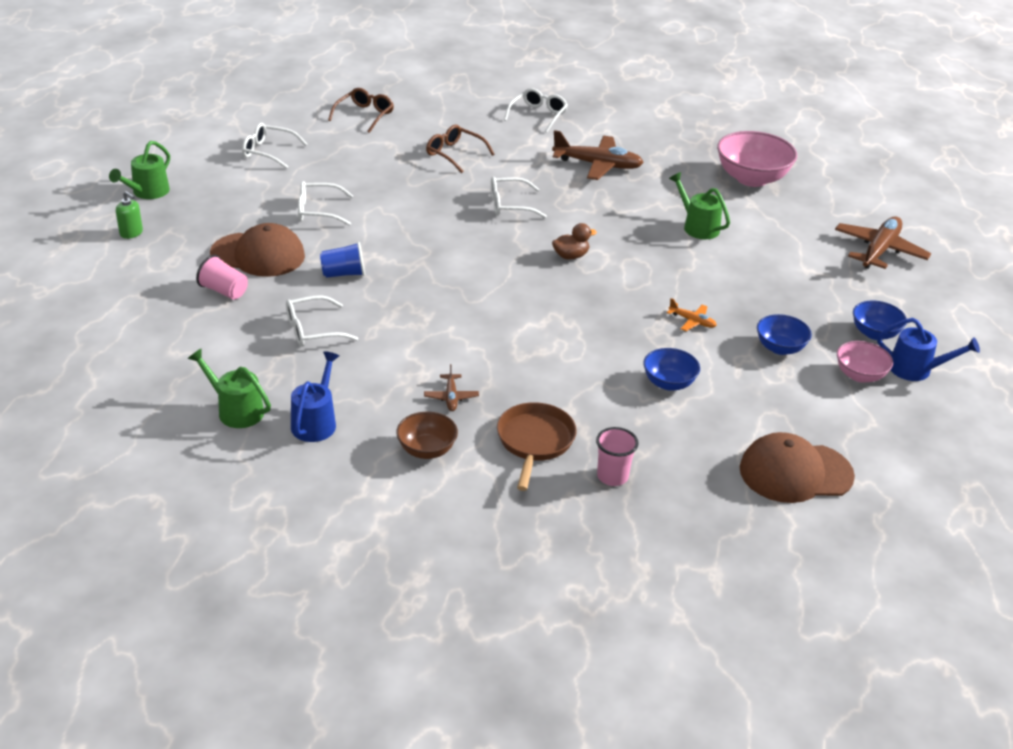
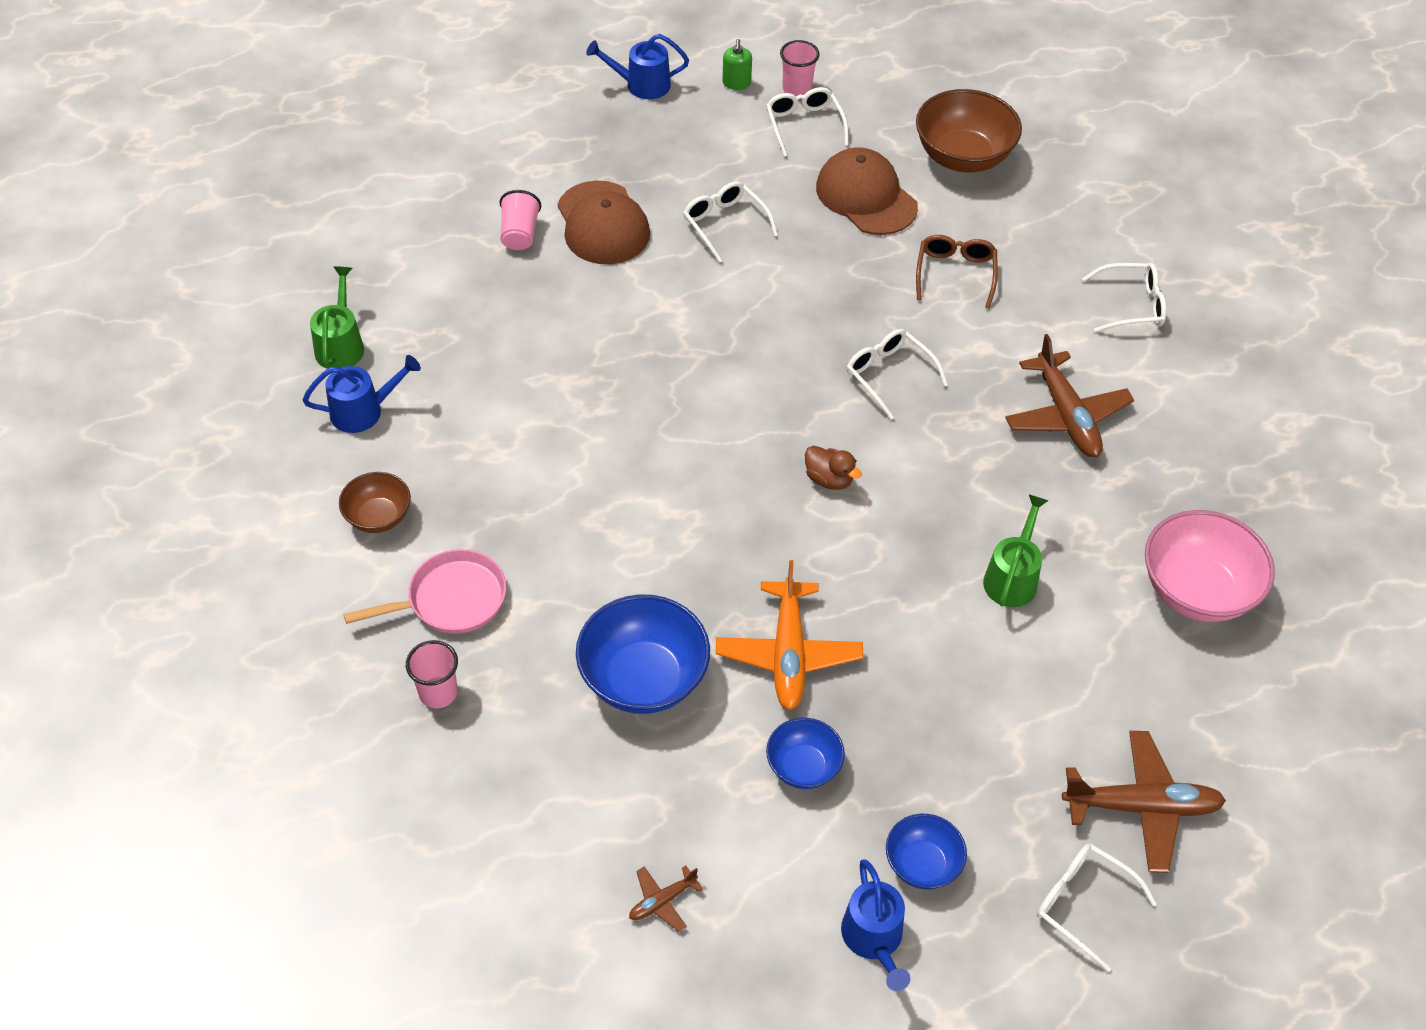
camera: 60 degrees right, 15 degrees up
green watering can [109,141,170,199] -> blue watering can [586,34,689,99]
green soap dispenser [116,191,143,239] -> green soap dispenser moved to [722,39,752,90]
white glasses [286,295,358,347] -> white glasses moved to [1037,844,1157,972]
blue cup [320,242,365,278] -> none
brown glasses [328,88,394,133] -> brown bowl [916,89,1022,173]
brown plane [424,364,479,411] -> brown plane moved to [629,866,703,932]
brown pan [497,402,577,491] -> pink pan [343,549,506,634]
blue bowl [643,348,700,391] -> blue bowl [576,595,710,714], size x1.75
orange plane [667,298,717,331] -> orange plane [716,560,863,710], size x2.09
brown cap [740,432,855,503] -> brown cap moved to [816,147,918,235]
pink bowl [837,341,893,383] -> none
none -> pink cup [780,40,819,96]

